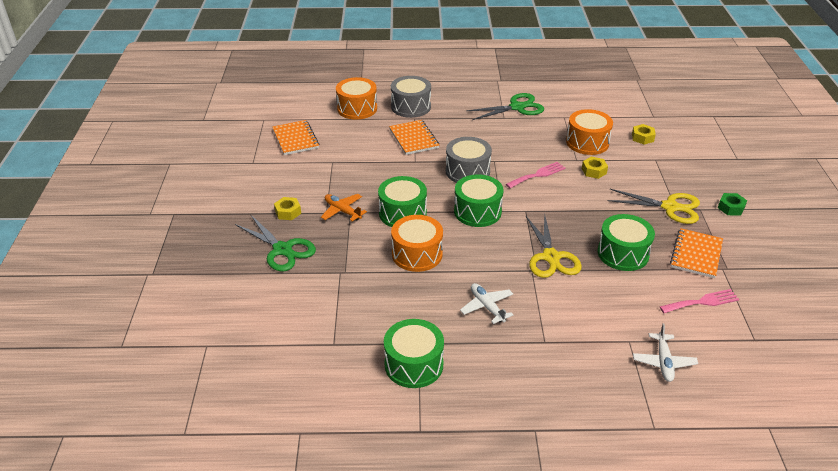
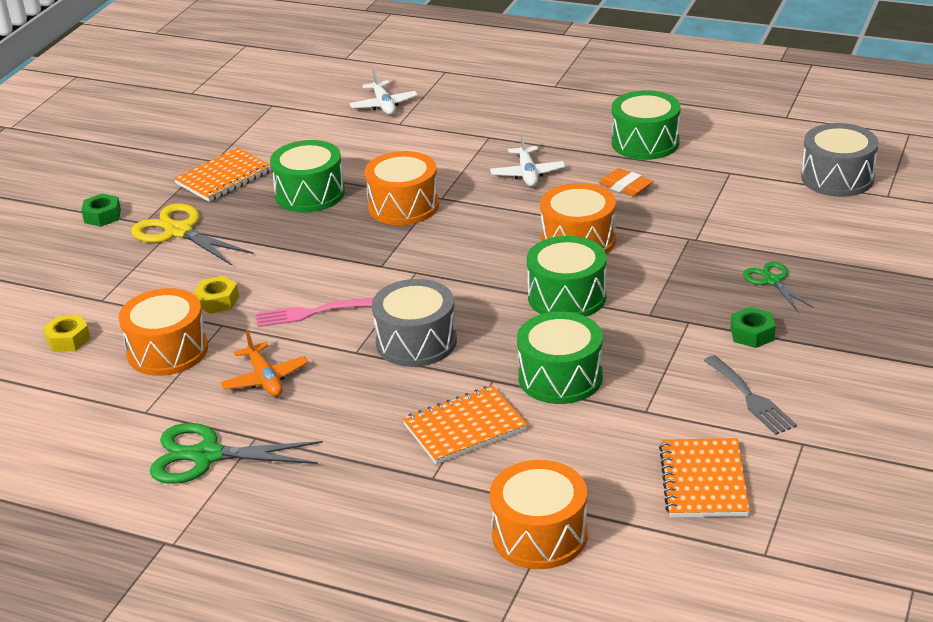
camera: 155 degrees left, 5 degrees down
green scissors [235,215,316,272] -> green scissors [743,262,814,312], size x0.58
yellow nut [274,197,301,220] -> green nut [731,307,775,348]
orange plane [321,194,367,221] -> orange plane moved to [220,330,308,397]
orange notebook [389,120,439,155] -> orange notebook turned 60 degrees clockwise [403,385,528,464]
grey drum [391,76,431,118] -> grey drum moved to [801,123,878,197]
green drum [454,174,504,227] -> green drum moved to [517,312,603,404]
yellow scissors [526,214,582,278] -> orange drum [364,151,439,225]
white plane [633,323,698,382] -> white plane turned 135 degrees clockwise [350,69,418,115]
pink fork [660,289,739,313] -> none
none -> orange eraser [599,168,653,196]
none -> grey fork [704,355,797,435]

